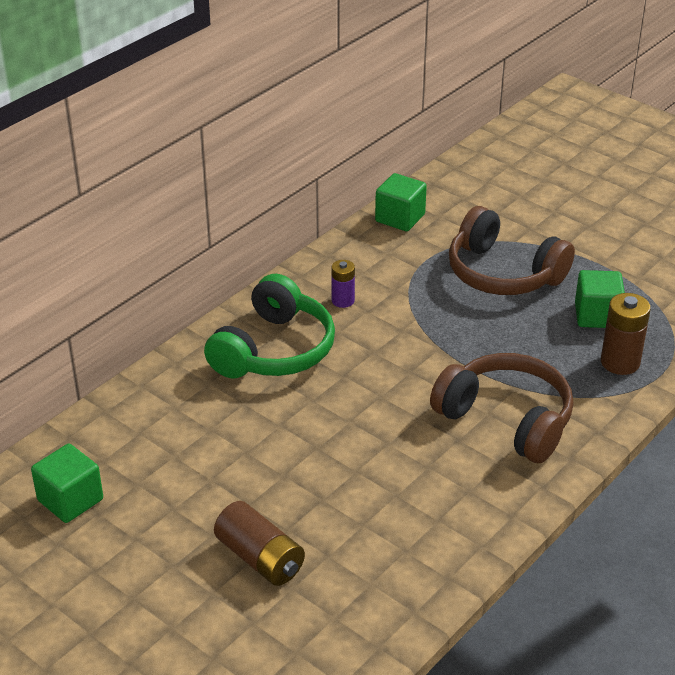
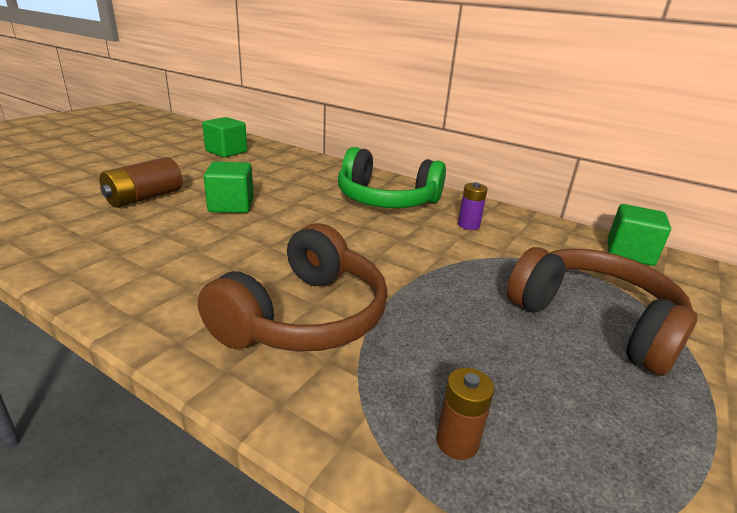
camera: 80 degrees right, 10 degrees down
brown headphones [449,206,575,295] -> brown headphones turned 105 degrees clockwise [507,247,697,376]
green cube [575,270,625,328] -> green cube moved to [203,161,254,213]
brown battery [601,293,651,375] -> brown battery [436,368,494,460], size x0.62

